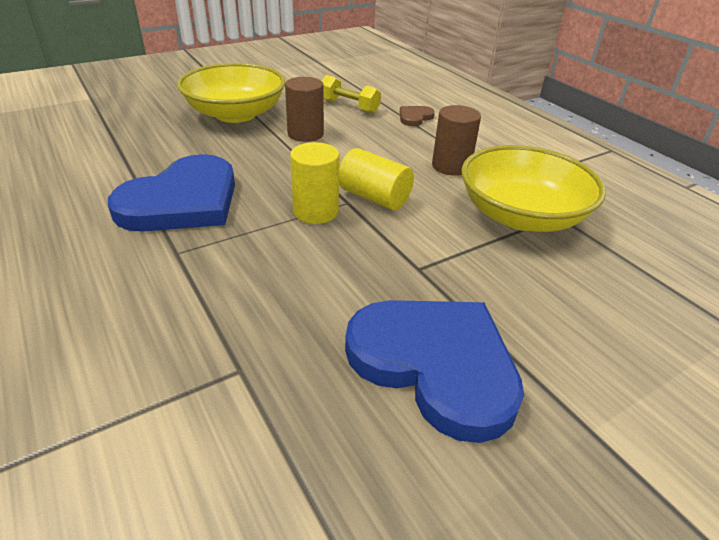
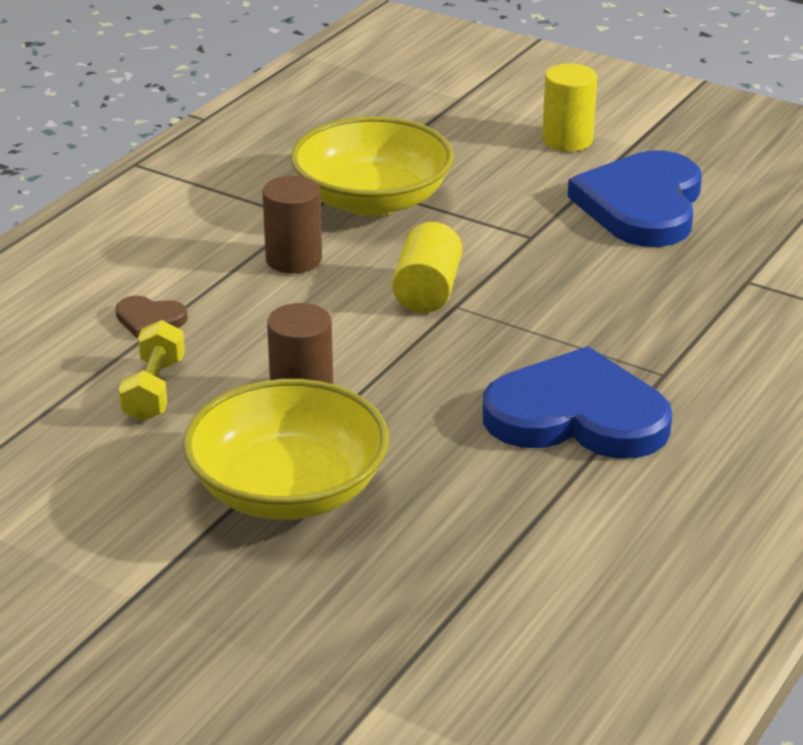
camera: 115 degrees left, 5 degrees down
yellow cylinder [290,142,339,224] -> yellow cylinder moved to [542,64,597,151]

